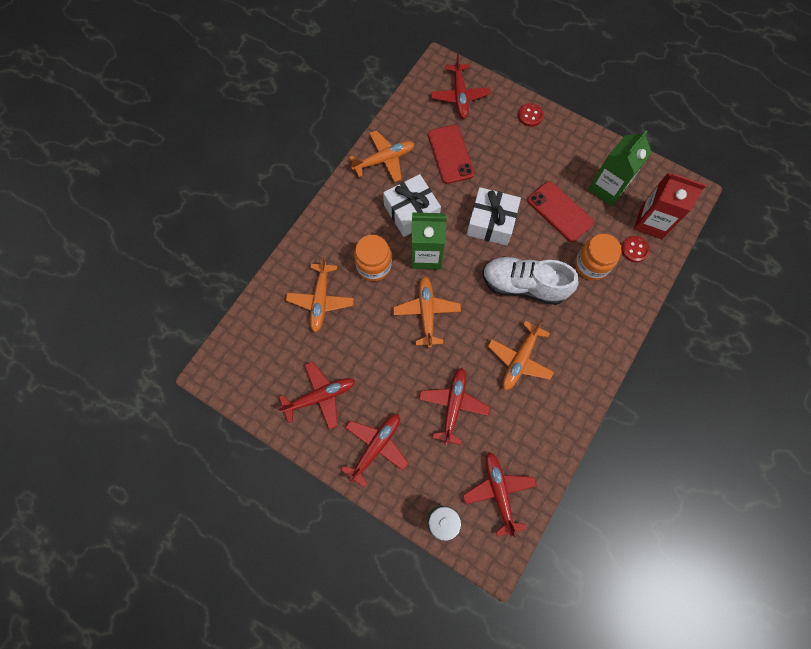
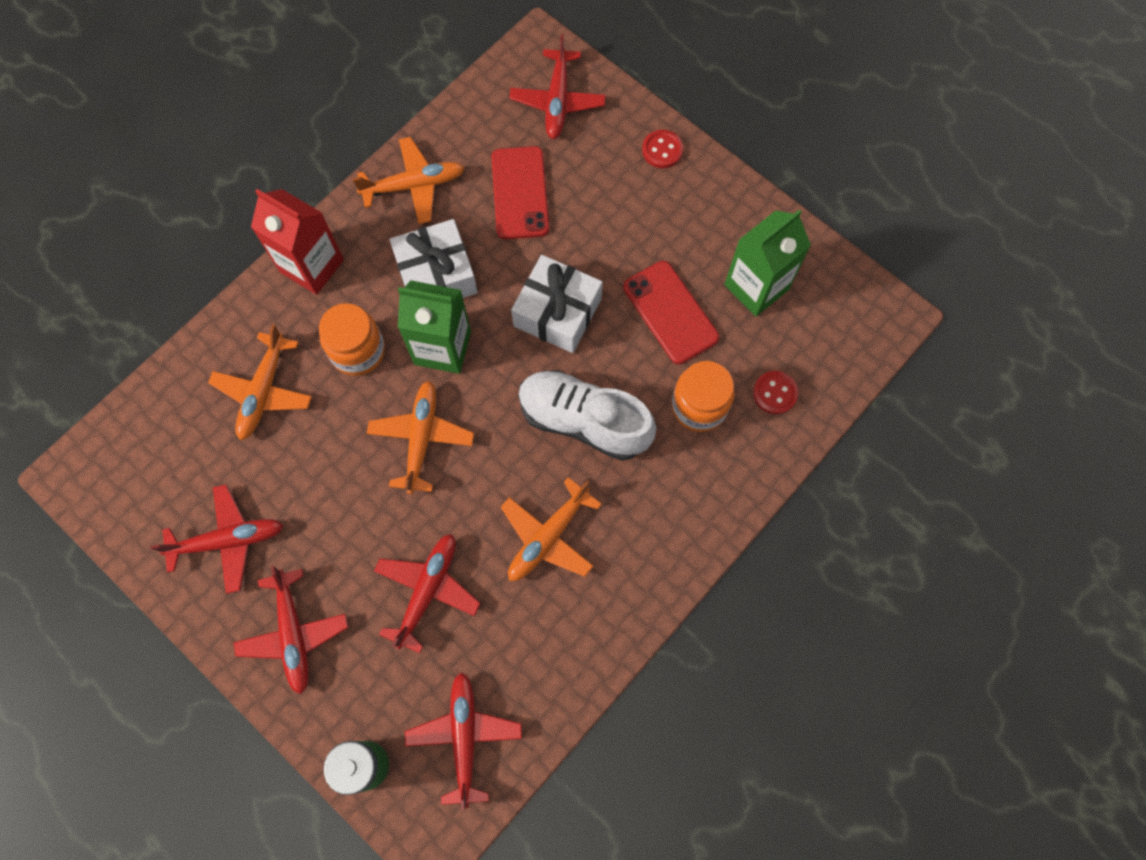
camera: 10 degrees right, 0 degrees up
red plane [341,414,409,488] -> red plane turned 120 degrees clockwise [234,566,348,694]
red carton [634,173,706,239] -> red carton moved to [251,189,344,295]

